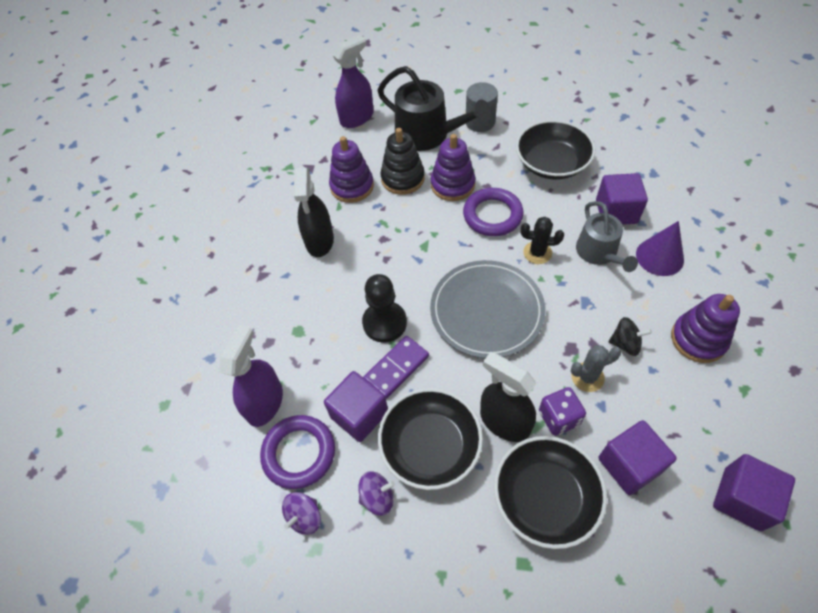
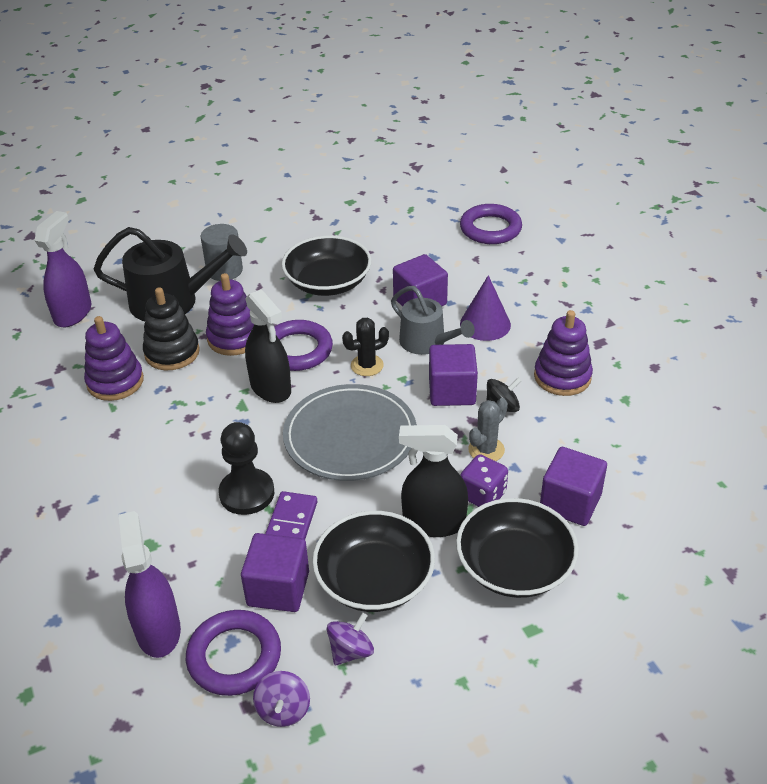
camera: 35 degrees left, 15 degrees down
black spray bottle [294,168,334,257] -> black spray bottle moved to [245,289,291,403]
purple cube [713,454,795,531] -> purple cube moved to [429,344,478,406]
none -> purple ring [460,204,522,244]

